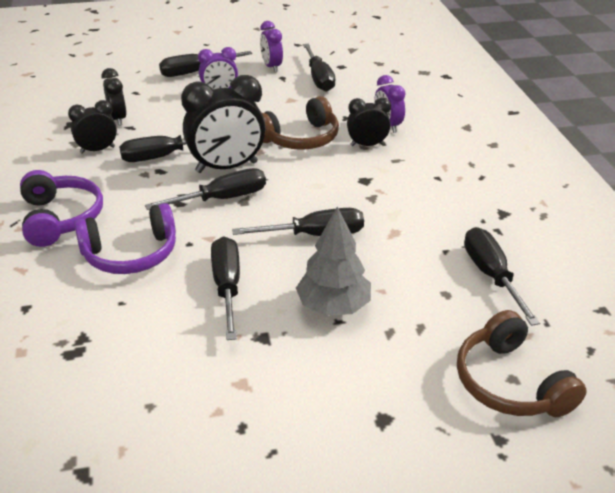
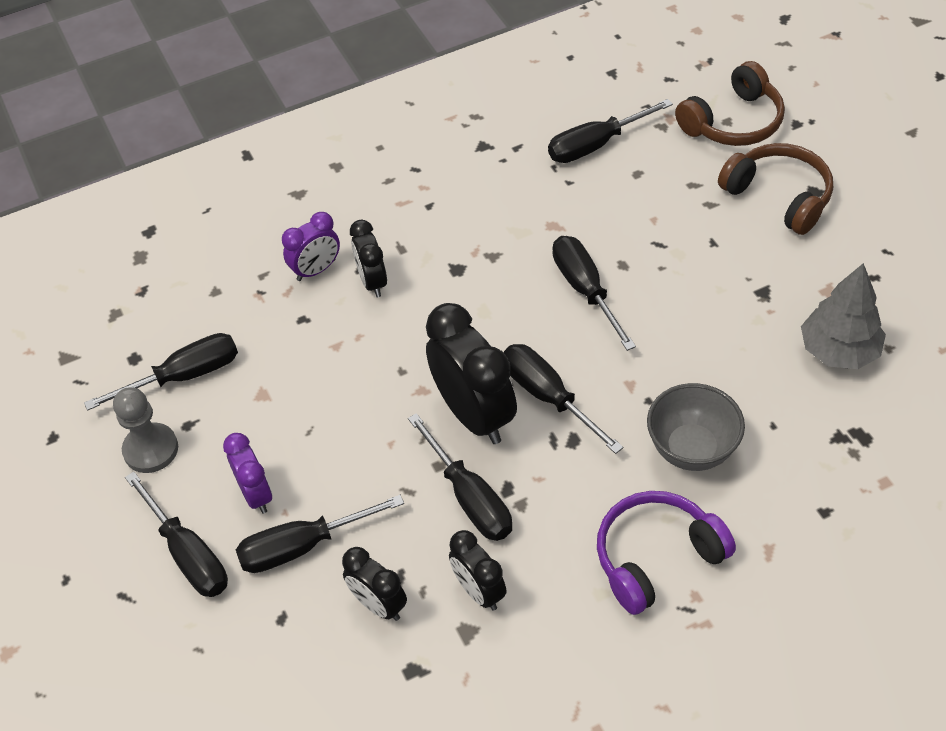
camera: 100 degrees left, 15 degrees up
purple headphones [74,203,176,274] -> grey bowl [647,383,745,471]
black clock [101,68,127,126] -> black clock turned 105 degrees counterclockwise [342,547,407,621]
black screwdriver [211,236,240,340] -> black screwdriver moved to [236,495,404,573]
purple clock [260,21,283,72] -> grey pawn [113,387,178,473]
brown headphones [262,96,339,150] -> brown headphones moved to [718,143,833,235]
grey tree [296,206,371,316] -> grey tree moved to [801,263,886,369]

